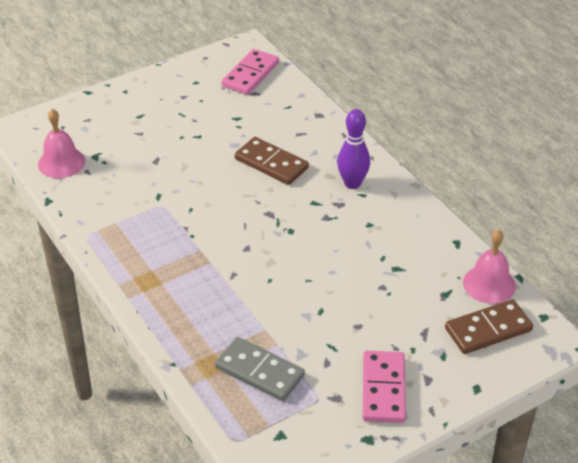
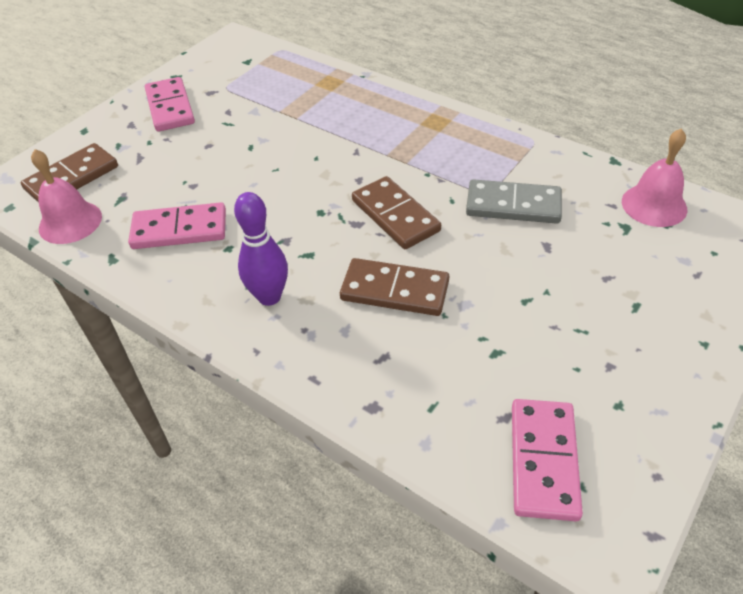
camera: 160 degrees right, 5 degrees up
grey domino [215,337,305,401] -> grey domino moved to [466,179,562,224]
none -> pink domino [128,202,226,249]
none -> brown domino [352,176,441,249]

